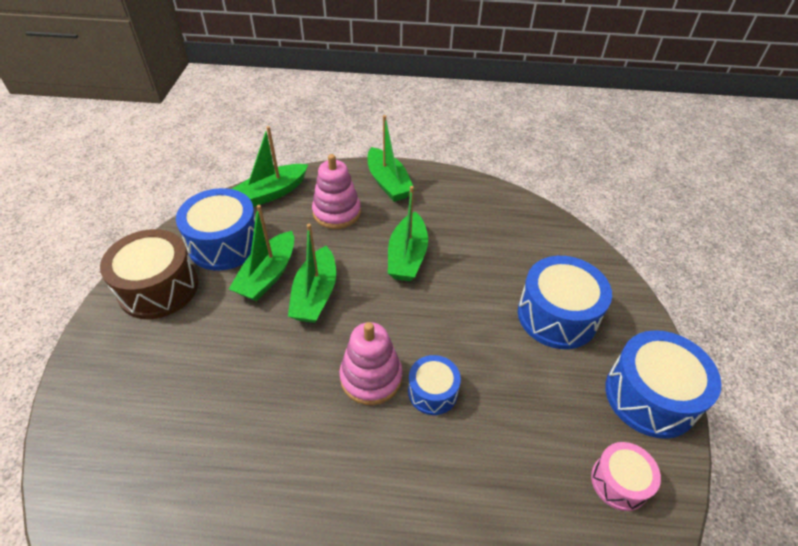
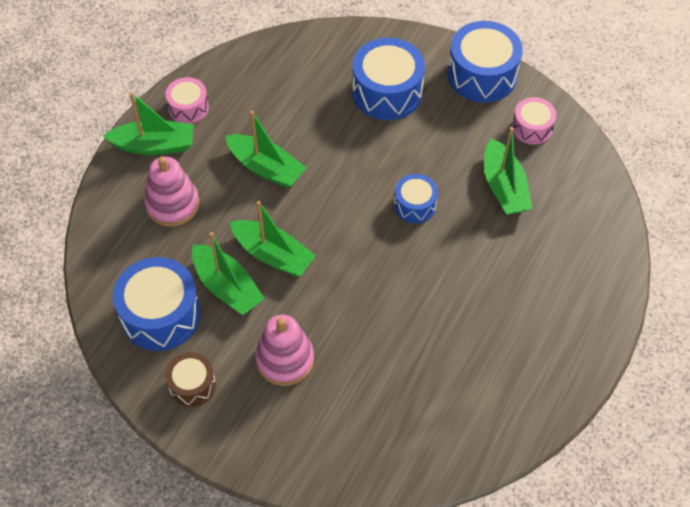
camera: 65 degrees left, 10 degrees up
brown drum [100,229,198,319] -> brown drum [165,353,216,407], size x0.56
green boat [232,126,308,207] -> green boat moved to [484,127,532,215]
pink stacking toy [339,322,403,405] -> pink stacking toy moved to [255,315,314,386]
none -> pink drum [165,77,209,124]

